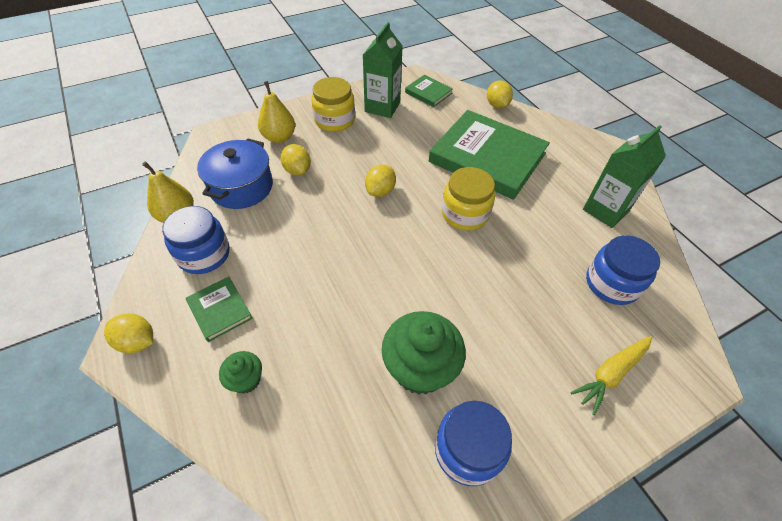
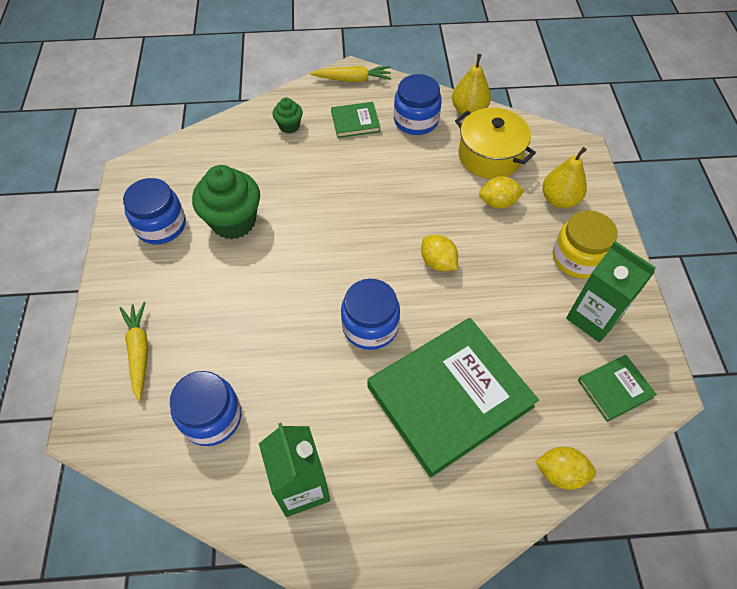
camera: 115 degrees right, 5 degrees up
yellow lemon [104,314,153,353] -> yellow carrot [310,66,391,82]
blue pot [197,138,273,209] -> yellow pot [455,108,536,179]
yellow jar [442,167,495,230] -> blue jar [341,279,400,350]

